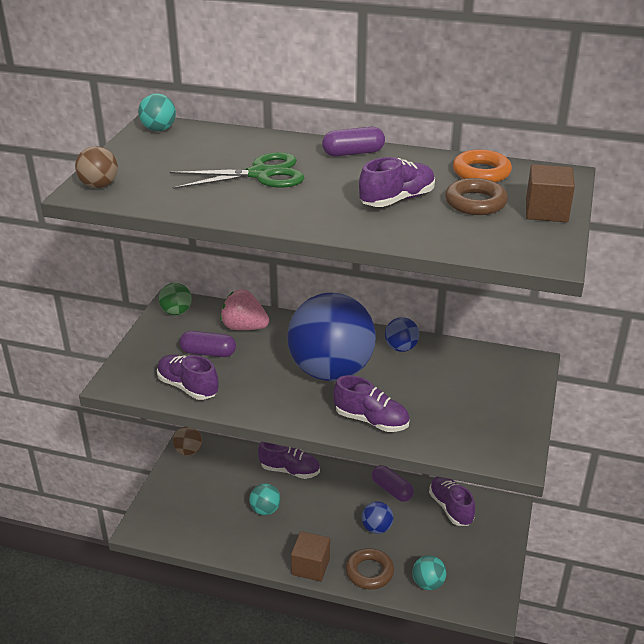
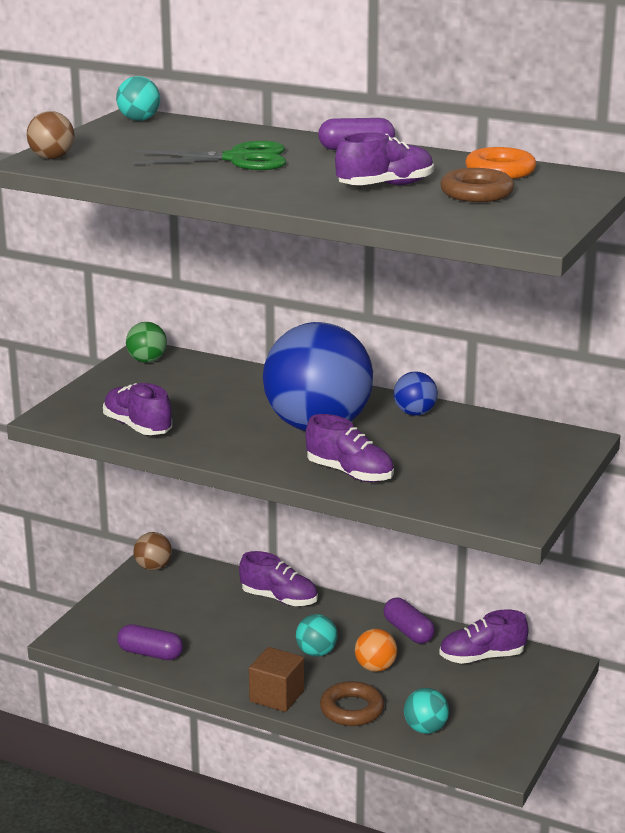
camera: 10 degrees right, 10 degrees down
purple capsule [180,331,236,357] -> purple capsule moved to [117,624,183,660]
pink strawberry [220,289,269,330] -> none
turquoise ball [249,484,281,515] -> turquoise ball moved to [296,614,338,657]
blue ball [361,501,393,534] -> orange ball [355,629,397,672]
purple shoe [429,477,475,526] -> purple shoe turned 90 degrees counterclockwise [439,609,529,664]
brown cube [526,164,575,222] -> none

